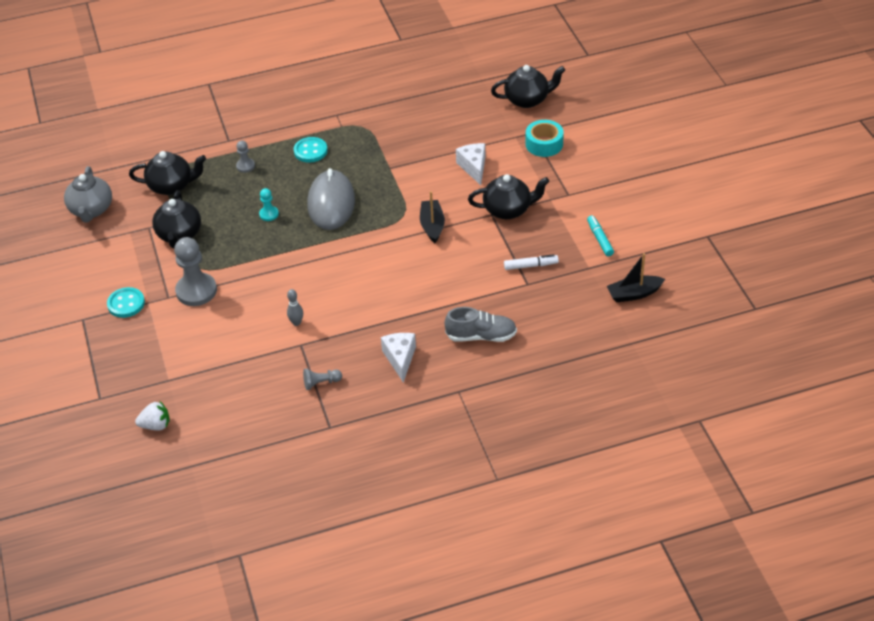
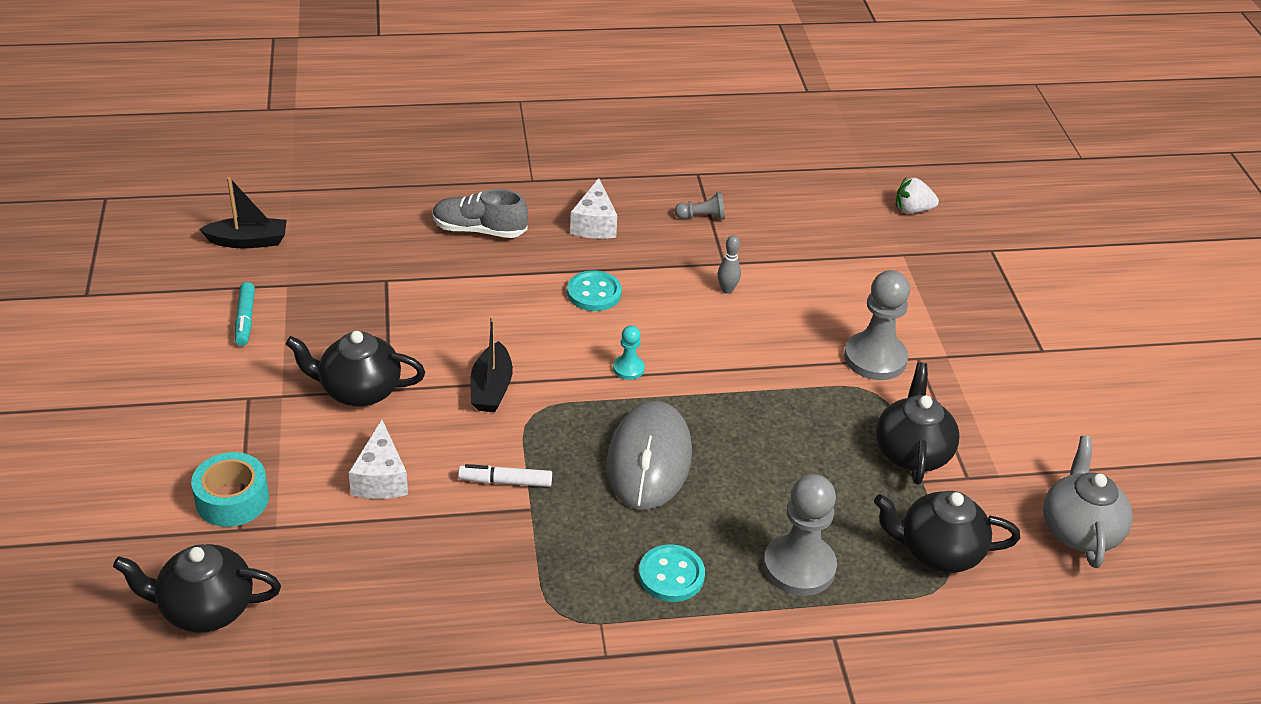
camera: 175 degrees left, 5 degrees down
turquoise button [107,287,145,318] -> turquoise button moved to [567,270,622,311]
grey pawn [236,141,255,173] -> grey pawn [763,474,837,596], size x2.03
turquoise pawn [259,188,279,221] -> turquoise pawn moved to [613,326,645,380]
white marker [504,254,559,270] -> white marker moved to [458,464,552,487]

